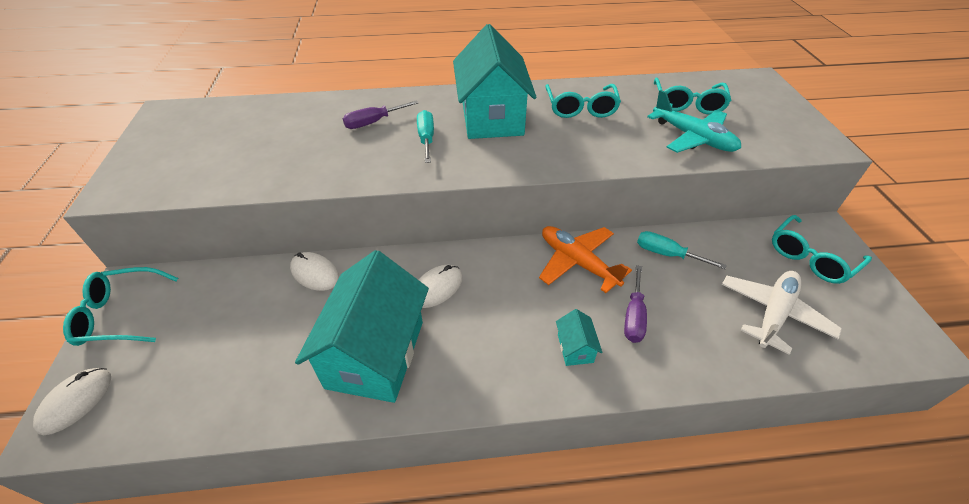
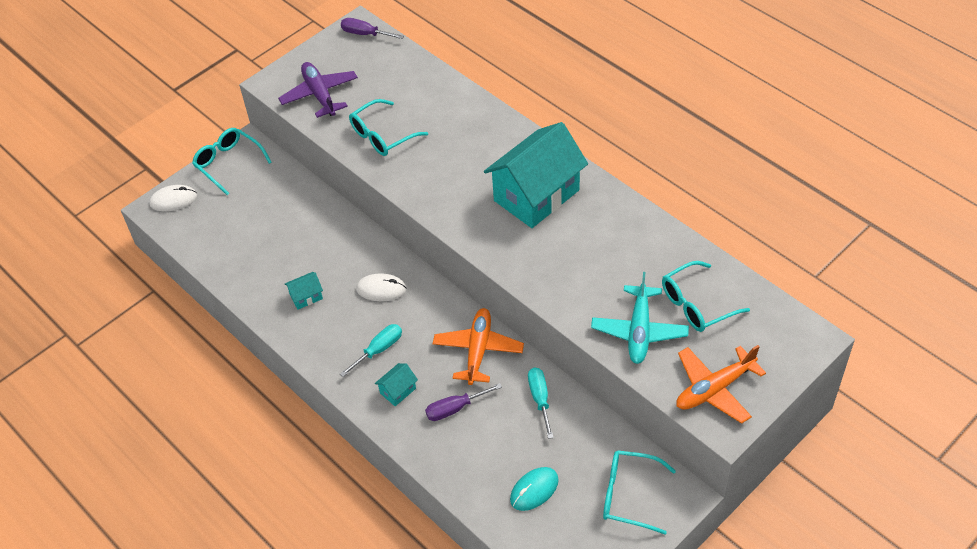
camera: 55 degrees right, 5 degrees up
white mouse [290,252,339,291] -> none
turquoise house [295,250,429,403] -> turquoise house [285,272,323,309], size x0.40
purple screwdriver [343,100,418,129] -> purple screwdriver moved to [341,18,404,39]
turquoise screwdriver [417,110,434,163] -> turquoise screwdriver moved to [340,324,402,377]
turquoise glasses [545,84,621,118] -> turquoise glasses moved to [349,99,428,156]
white plane [722,271,842,355] -> turquoise mouse [510,467,559,511]
none -> purple plane [278,62,358,118]
none -> orange plane [676,345,766,424]

